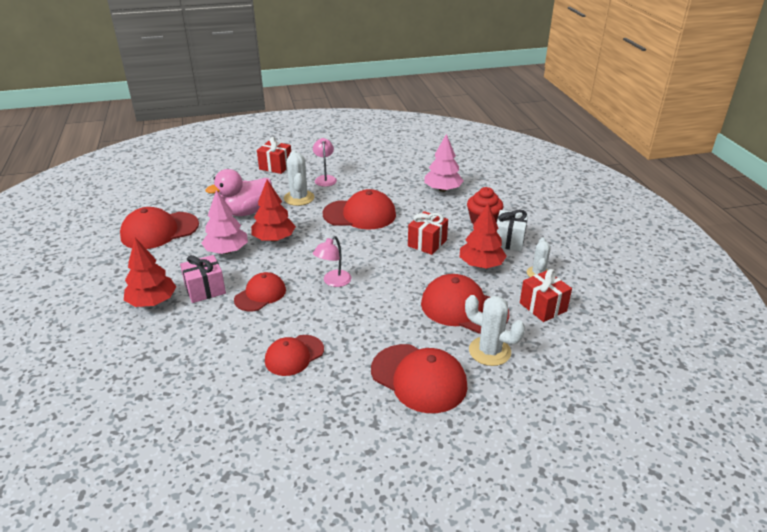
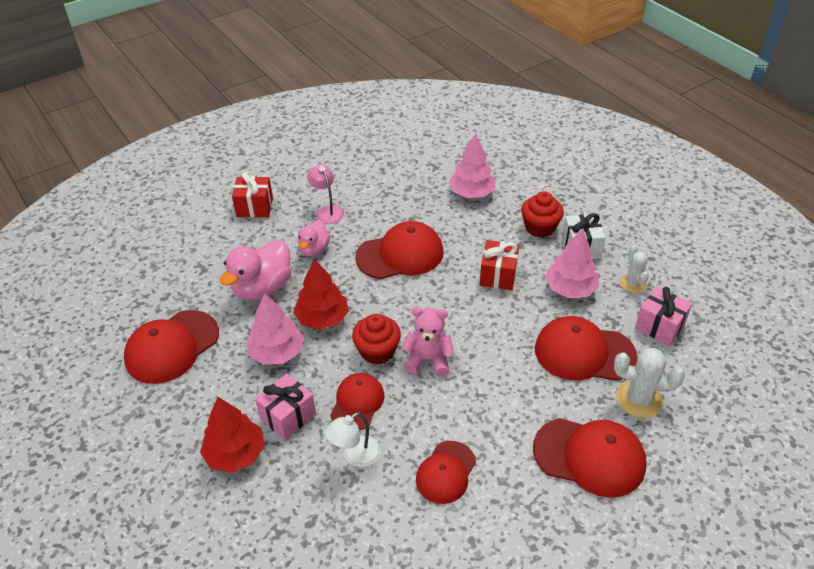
camera: 20 degrees left, 10 degrees up
white cactus [284,150,314,206] -> pink duck [298,220,330,256]
pink lamp [313,236,351,287] -> pink teddy bear [402,307,454,377]
red tree [460,203,507,269] -> pink tree [545,229,599,298]
red gift [520,269,572,322] -> pink gift [635,287,692,346]
none -> white lamp [325,412,381,467]
none -> red cupcake [352,314,401,365]

